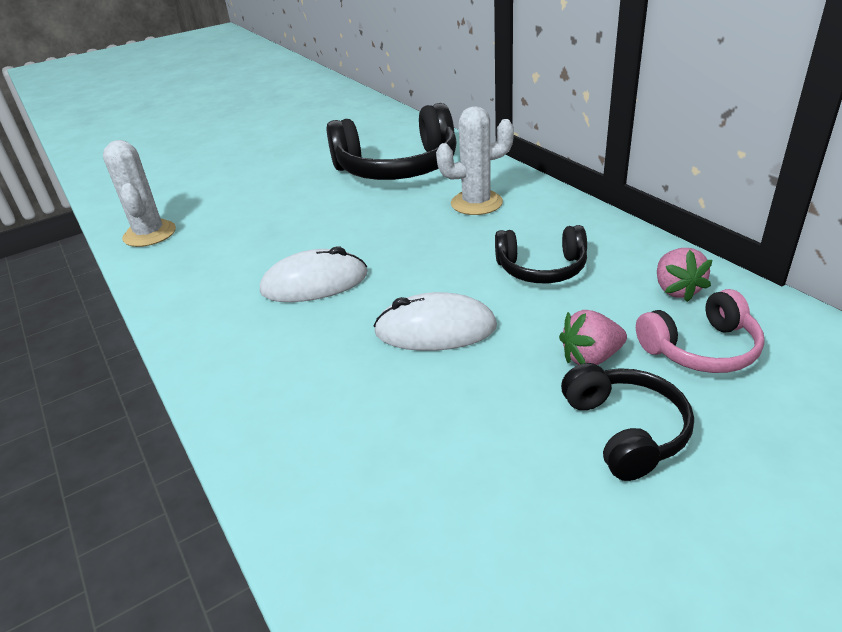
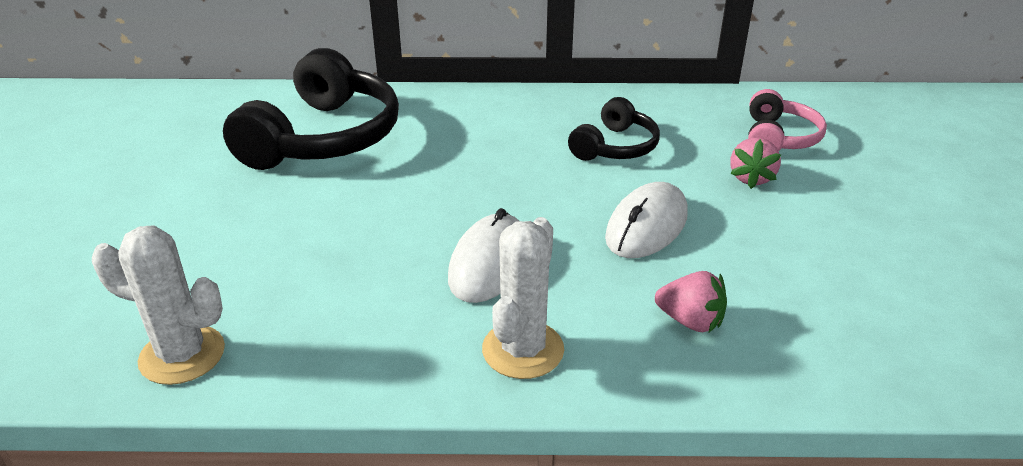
camera: 60 degrees left, 0 degrees up
white cactus [436,106,514,215] -> white cactus moved to [482,217,564,379]
black headphones [561,363,694,481] -> none
pink strawberry [657,248,712,302] -> pink strawberry moved to [655,271,727,332]

